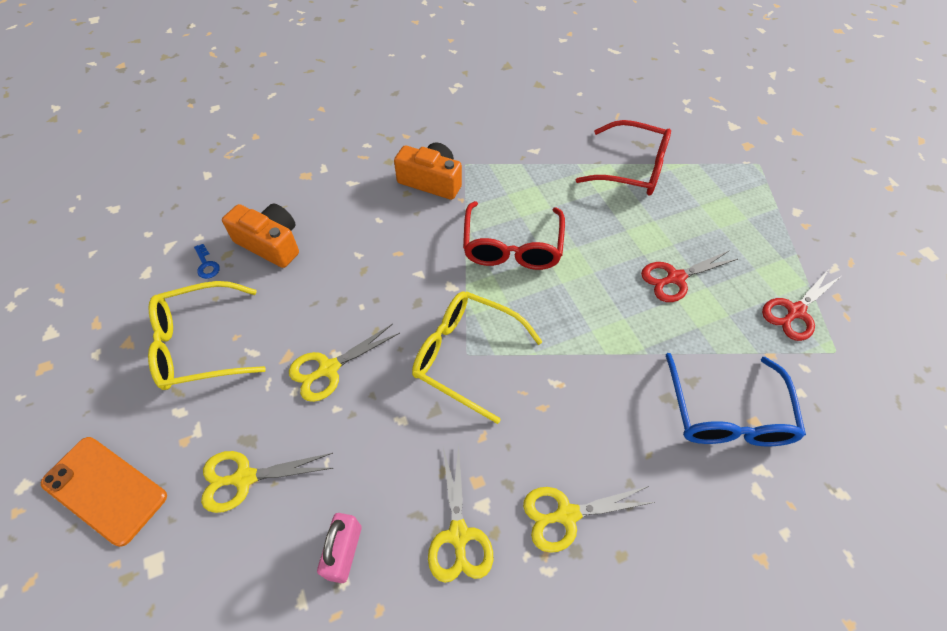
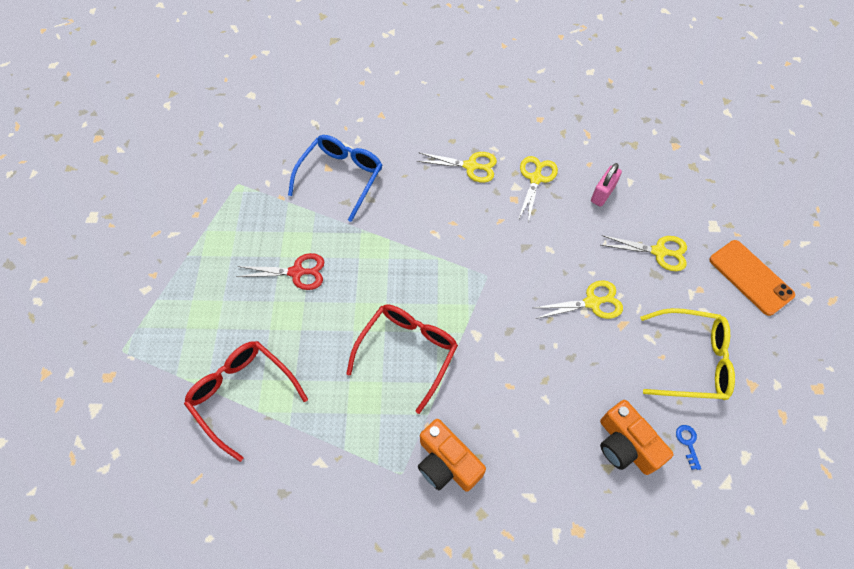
camera: 155 degrees left, 5 degrees up
yellow glasses [412,291,543,424] -> none
red scissors [762,269,841,341] -> none

